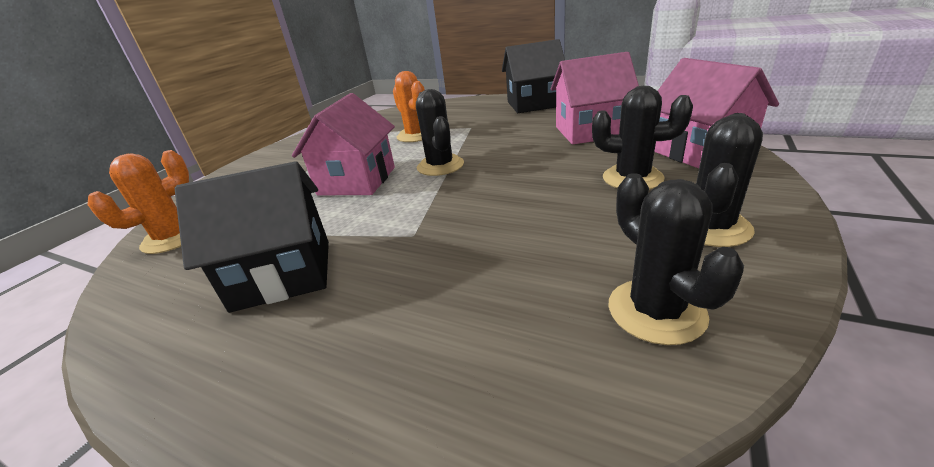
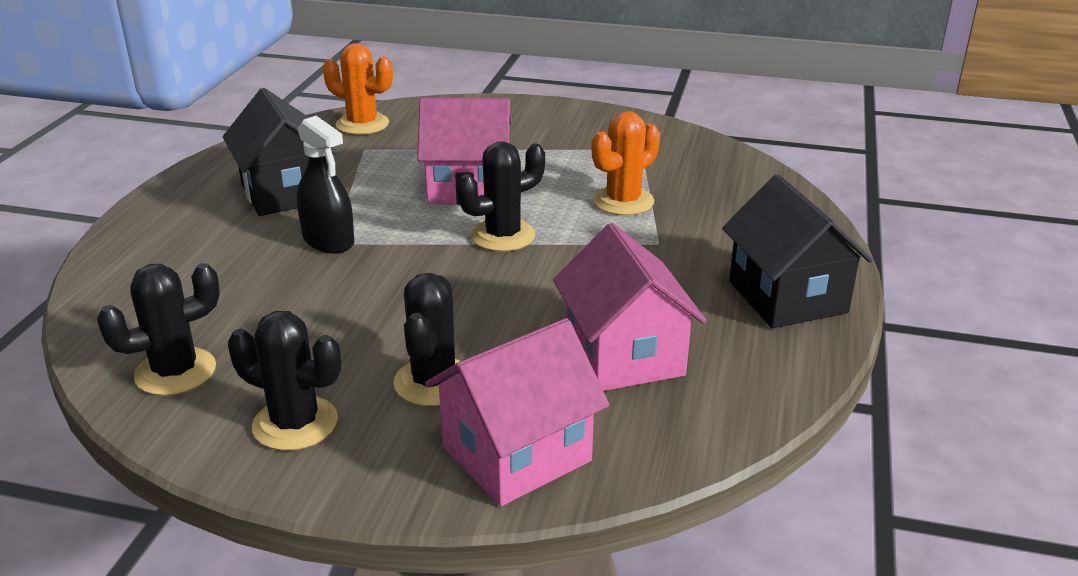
camera: 75 degrees right, 0 degrees up
none -> black spray bottle [297,116,355,253]

